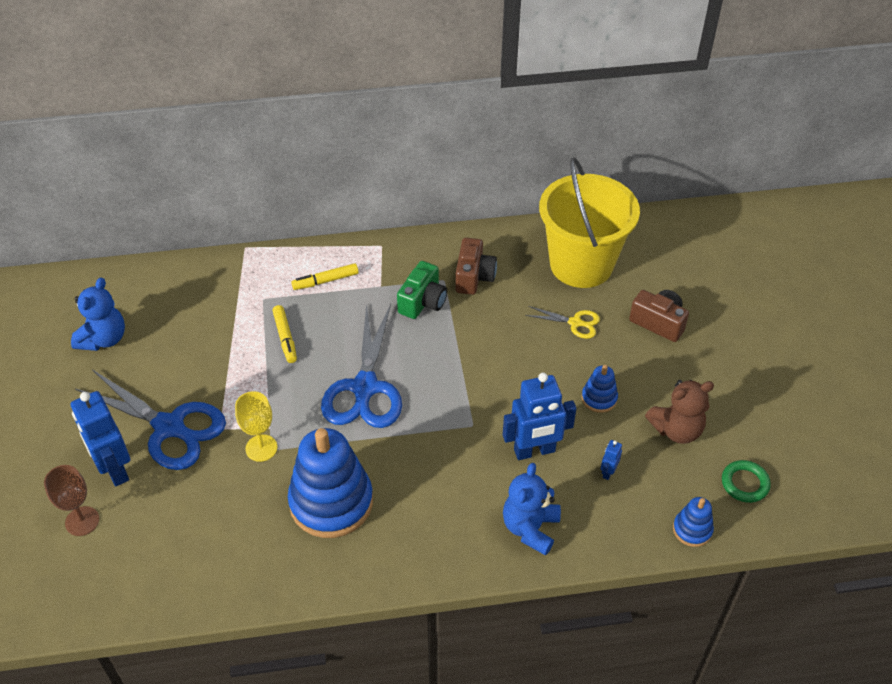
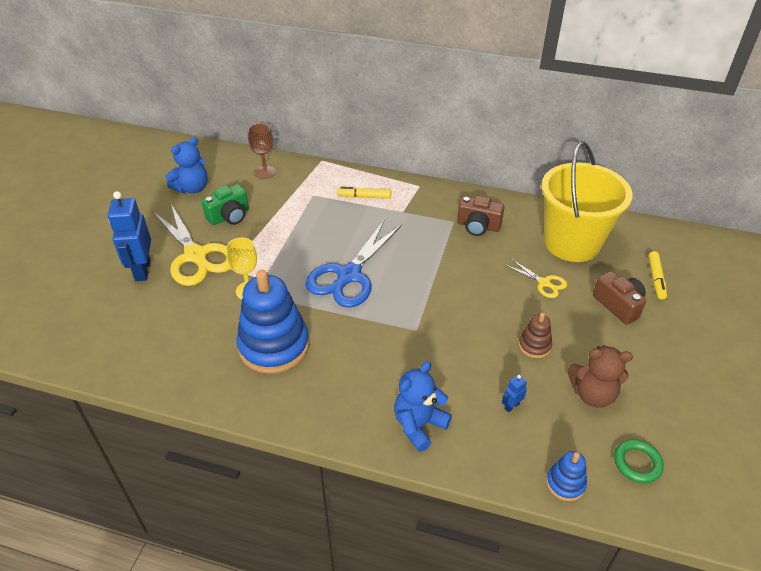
camera: 25 degrees right, 5 degrees down
brown goblet [44,465,99,536] -> brown goblet moved to [248,123,276,179]
blue scissors [74,370,226,470] -> yellow scissors [152,204,231,286]
yellow marker [273,305,297,363] -> yellow marker moved to [649,251,667,299]
green camera [397,261,447,319] -> green camera moved to [201,184,249,225]
brown camera [455,238,497,295] -> brown camera turned 75 degrees clockwise [457,195,505,236]
blue robot [503,373,577,460] -> none
blue stacking toy [581,365,618,413] -> brown stacking toy [519,313,552,358]

